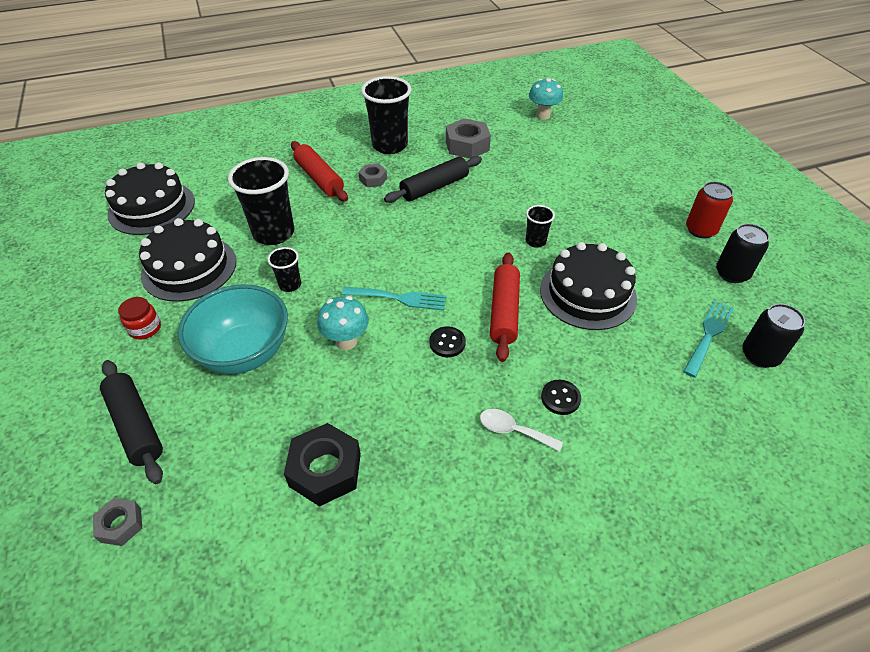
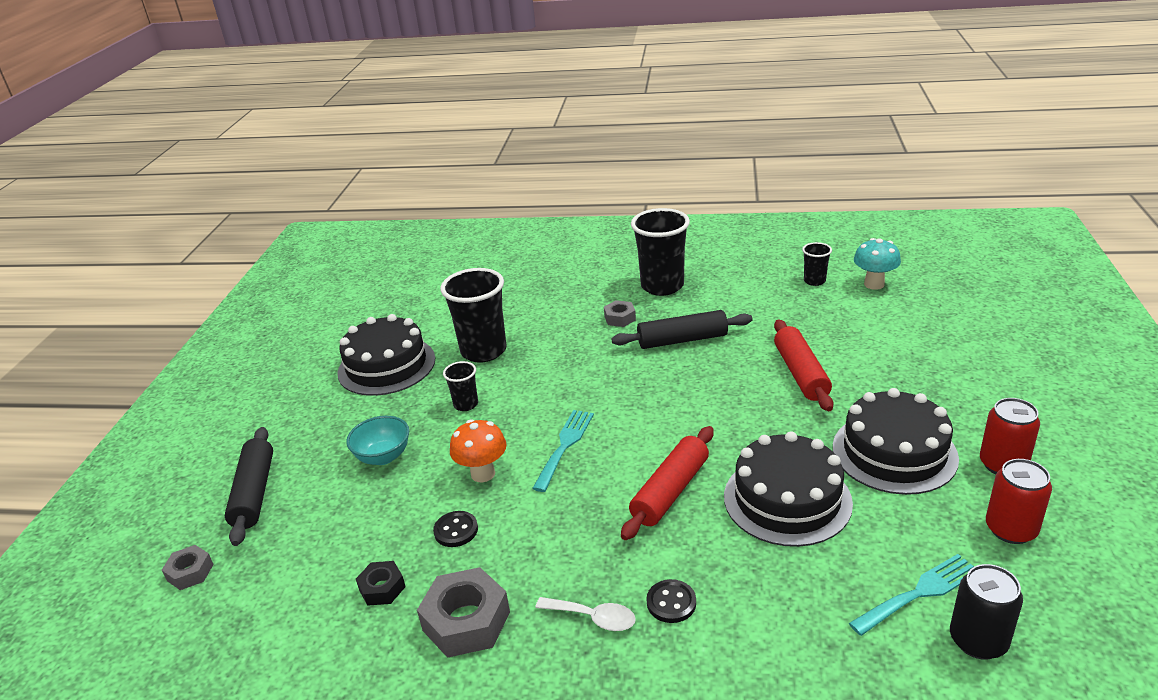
camera: 30 degrees right, 15 degrees down
black cake [105,162,195,235] -> black cake moved to [833,388,959,495]
red jar [118,297,161,340] -> none
turquoise bowl [178,284,288,374] -> turquoise bowl [346,416,409,465], size x0.57
black nut [284,423,361,507] -> black nut [356,561,406,606], size x0.56
red rolling pin [291,141,348,202] -> red rolling pin moved to [774,320,833,411]
turquoise mushroom [317,296,369,350] -> orange mushroom [450,419,507,482]
turquoise fork [342,287,447,311] -> turquoise fork turned 105 degrees counterclockwise [532,410,594,492]
black button [429,326,466,357] -> black button moved to [433,511,478,547]
grey nut [446,118,491,159] -> grey nut moved to [417,567,510,658]
white spoon [480,409,563,452] -> white spoon turned 150 degrees clockwise [535,597,636,631]
black cup [526,205,555,248] -> black cup moved to [802,242,832,286]
black can [716,224,769,283] -> red can [986,459,1052,544]

